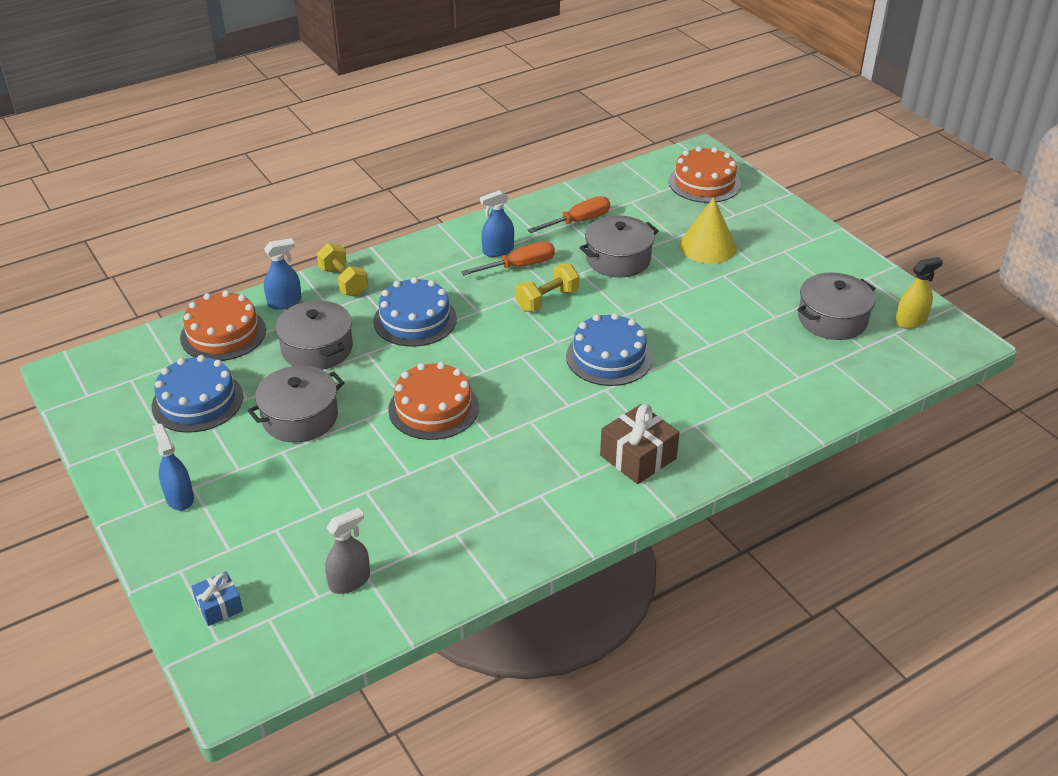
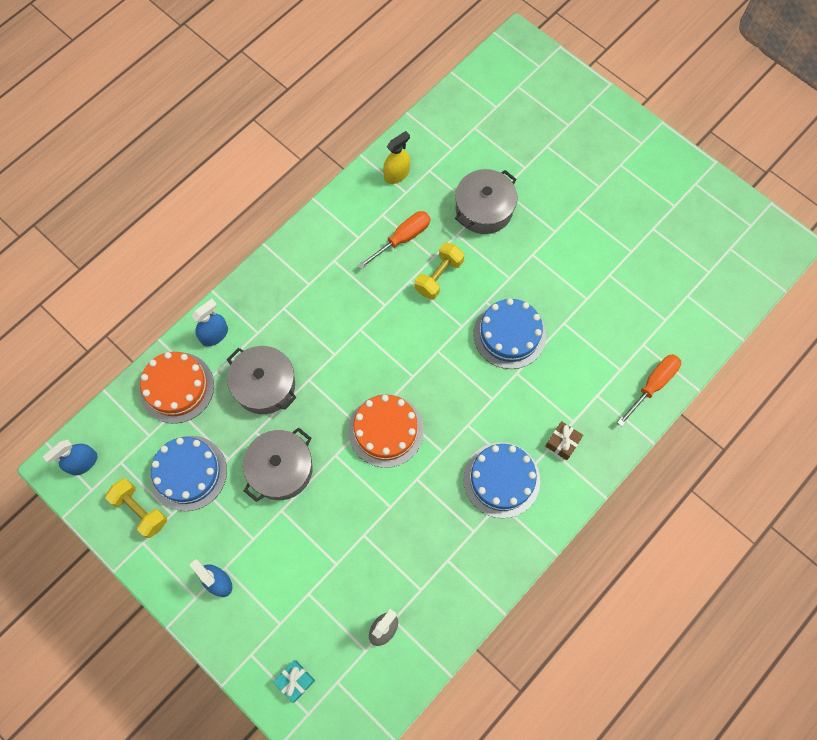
camera: 15 degrees left, 30 degrees up
blue gift [191,571,243,626] -> turquoise gift [273,660,315,703]
yellow dumbbell [317,243,368,296] -> yellow dumbbell moved to [105,478,167,538]
blue cake [373,277,457,347] -> blue cake moved to [463,442,540,518]
blue spray bottle [480,190,514,257] -> blue spray bottle moved to [43,440,97,476]
orange screwdriver [528,196,610,233] -> orange screwdriver moved to [617,354,681,427]
brown gift [600,404,679,484] -> brown gift [545,421,583,460], size x0.59
orange cake [669,146,741,203] -> none
yellow cone [679,197,737,264] -> none
grey pot [797,272,876,340] -> none
yellow spray bottle [895,257,943,329] -> yellow spray bottle moved to [383,131,410,184]

